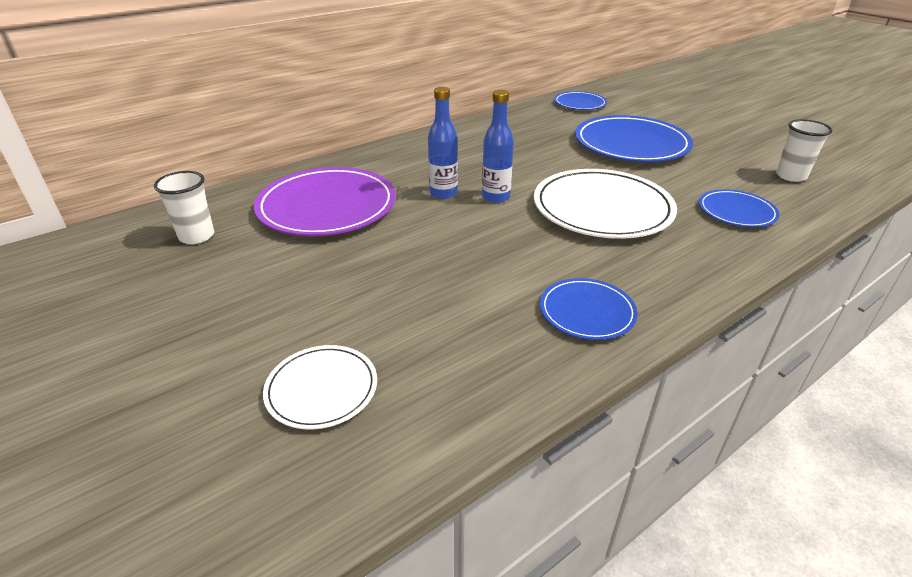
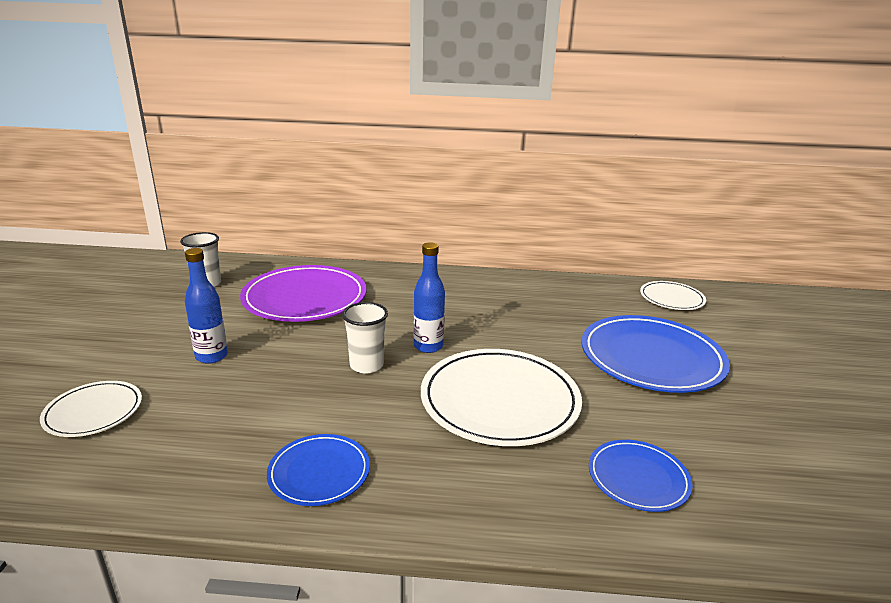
camera: 40 degrees right, 10 degrees down
blue bottle [428,87,458,199] -> blue bottle moved to [185,248,228,364]
blue plate [554,91,607,110] -> white plate [640,281,706,310]
white cup [776,119,832,182] -> white cup moved to [342,302,388,373]

